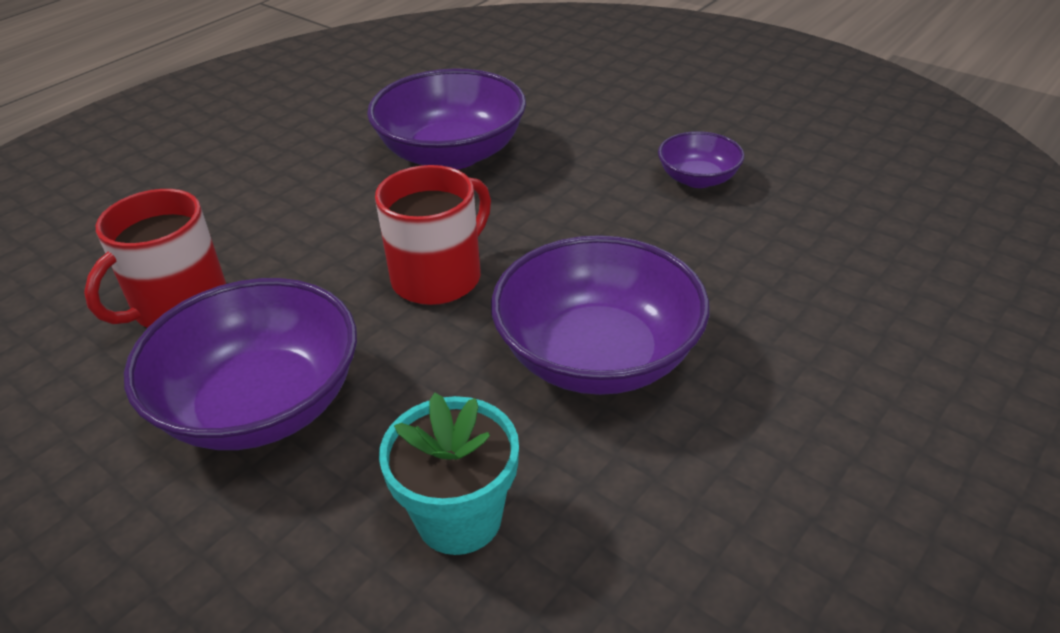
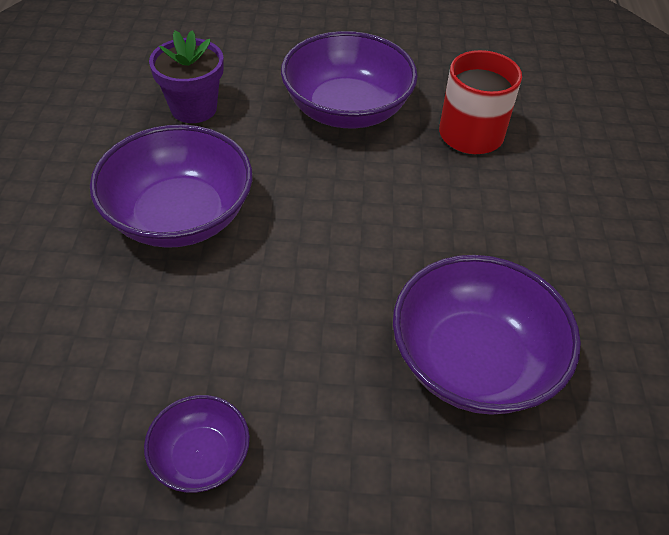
camera: 140 degrees right, 10 degrees up
red mug [375,165,491,305] -> none
turquoise flower pot [379,392,519,555] -> purple flower pot [149,30,224,123]

